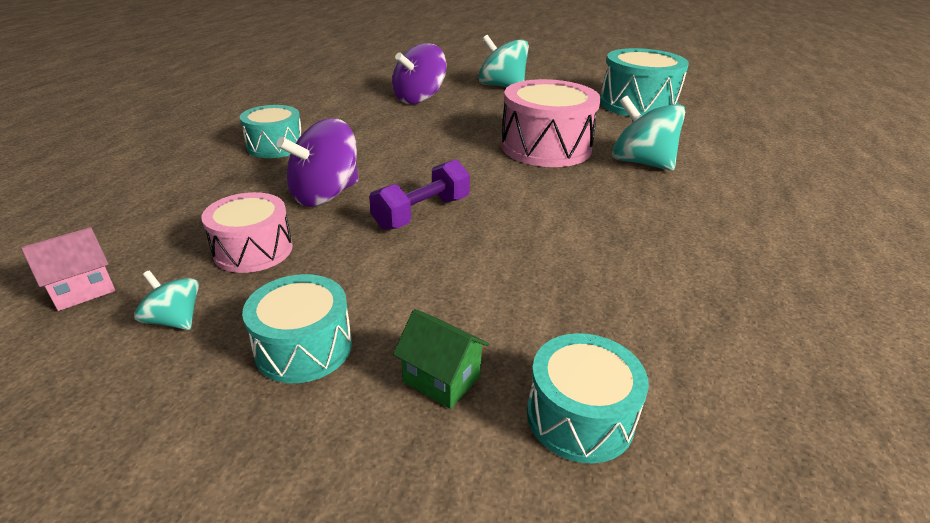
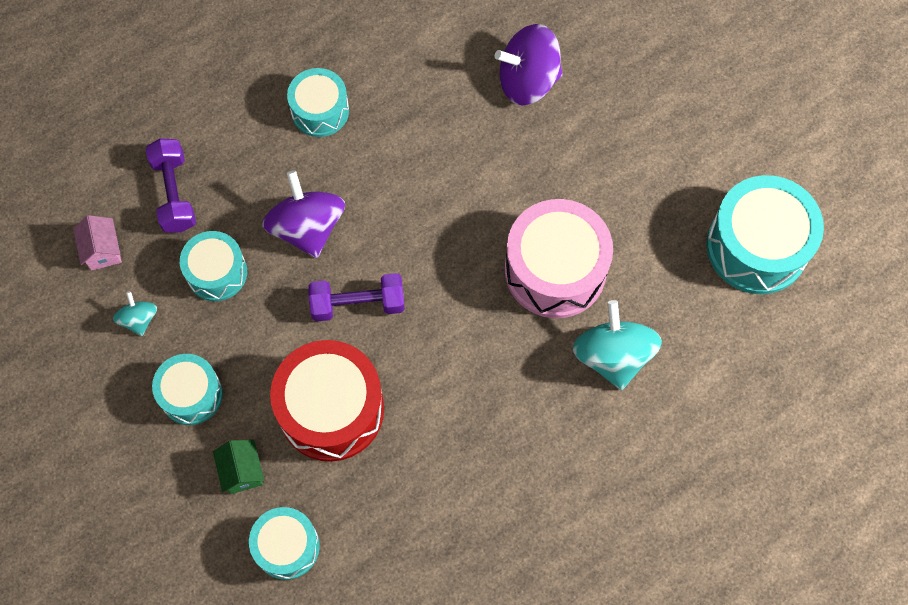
camera: 40 degrees right, 35 degrees up
pink house [21,227,115,311] -> pink house turned 75 degrees clockwise [73,215,122,271]
pink drum [201,192,293,273] -> turquoise drum [180,231,247,301]
purple spinning top [277,118,359,207] -> purple spinning top turned 75 degrees clockwise [262,170,345,258]
turquoise spinning top [478,35,529,87] -> none
none -> purple dumbbell [145,138,196,233]
none -> red drum [270,340,384,462]

